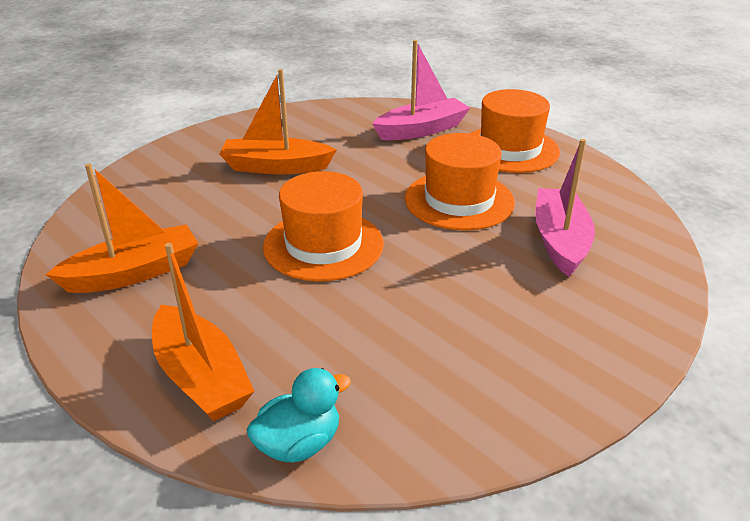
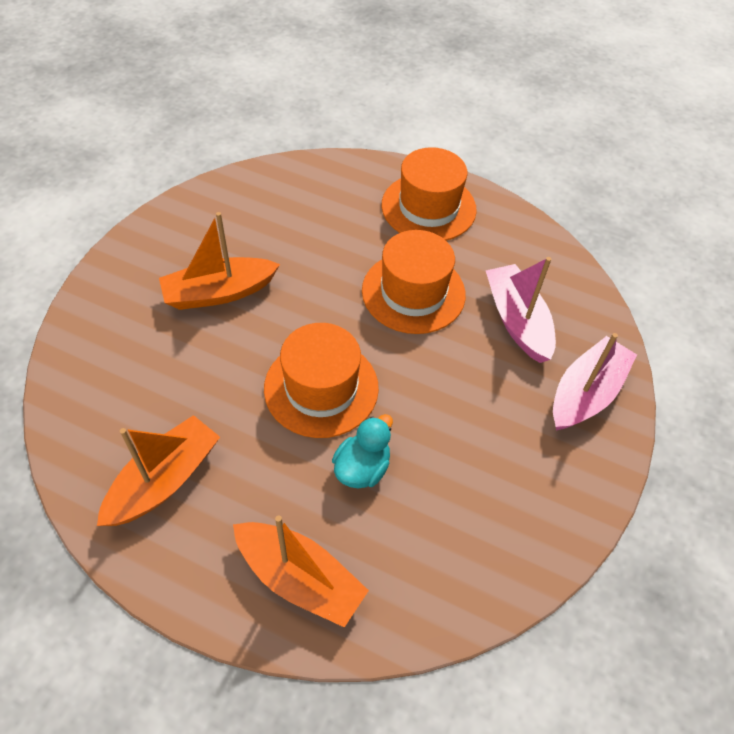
camera: 25 degrees left, 20 degrees up
turquoise duck [247,368,351,462] -> turquoise duck moved to [332,414,393,488]
pink boat [372,40,470,140] -> pink boat moved to [553,333,637,431]

